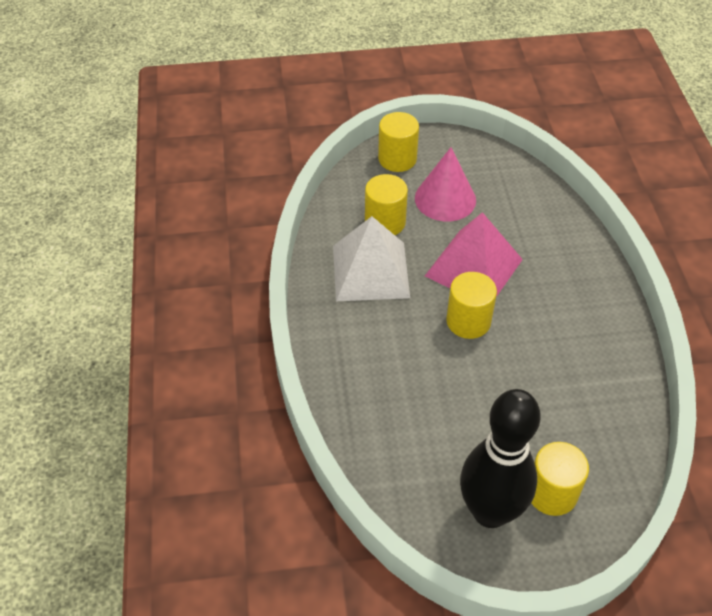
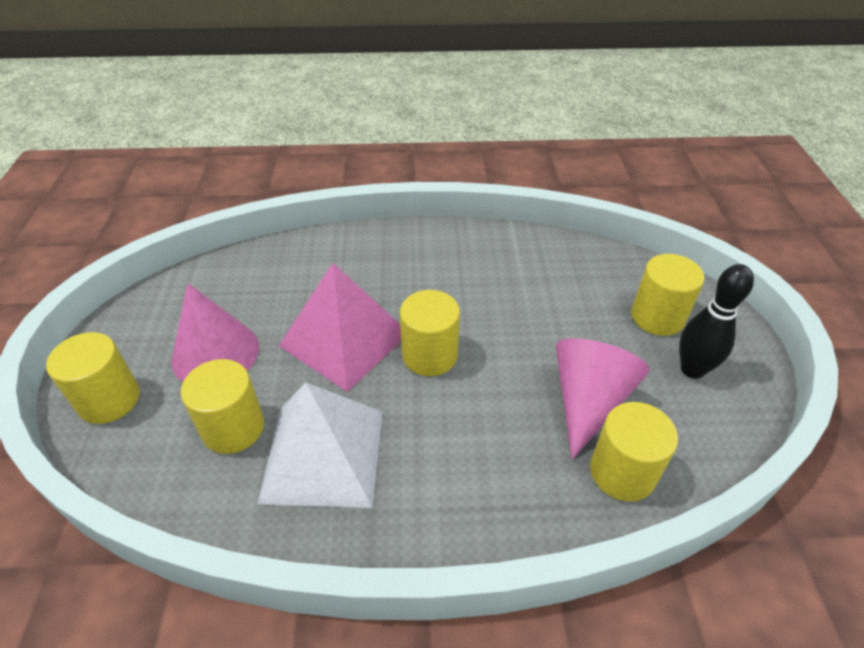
camera: 85 degrees left, 5 degrees down
black bowling pin [460,389,541,528] -> black bowling pin [679,264,754,379], size x0.59
none -> pink cone [556,338,650,460]
none -> yellow cylinder [590,402,678,502]

